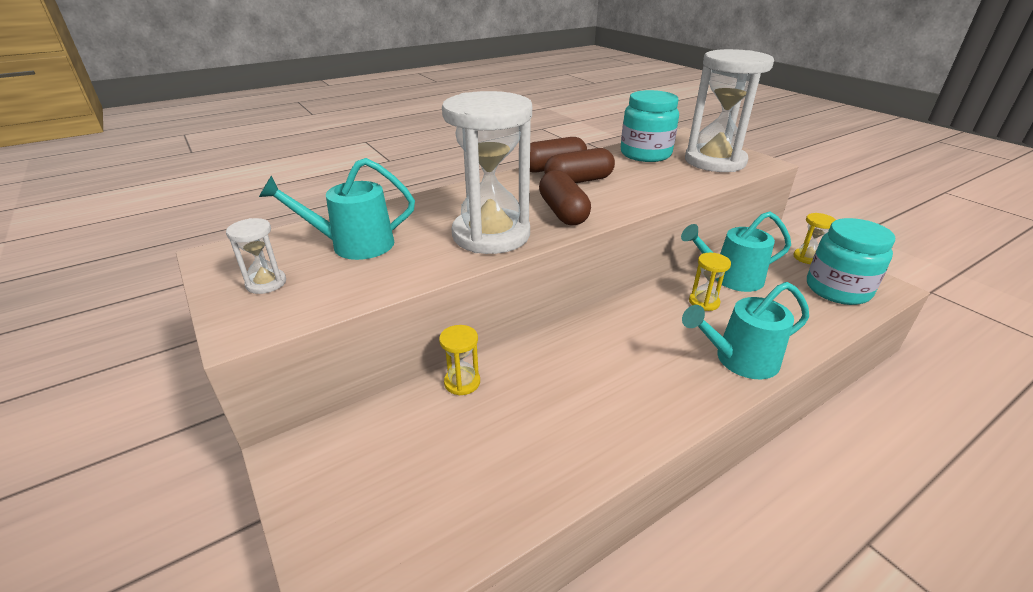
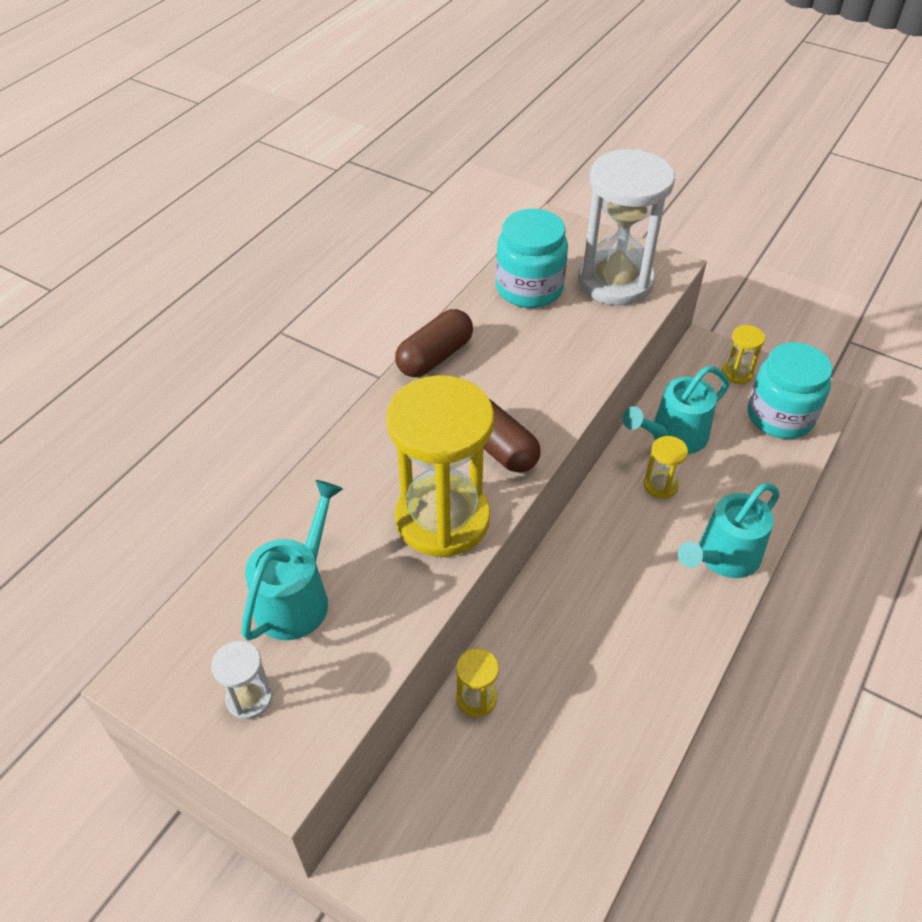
camera: 25 degrees left, 15 degrees up
turquoise watering can [259,158,415,260] -> turquoise watering can turned 150 degrees clockwise [241,480,343,641]
white hourglass [442,91,532,254] -> yellow hourglass [386,375,494,557]
brown capsule [544,148,615,183] -> none

